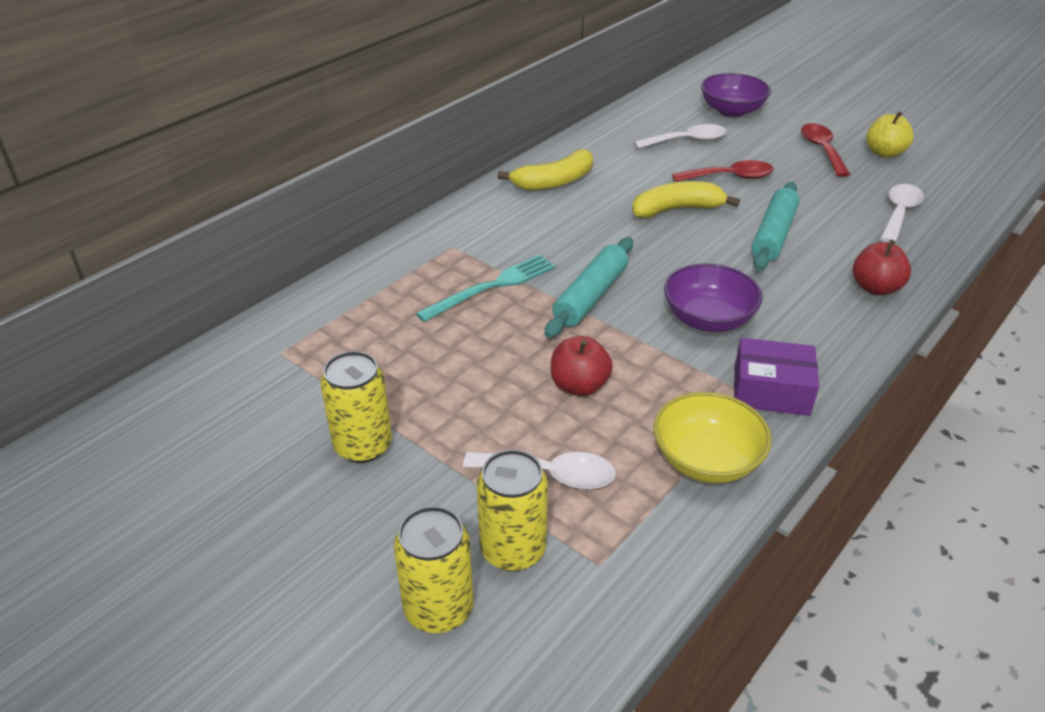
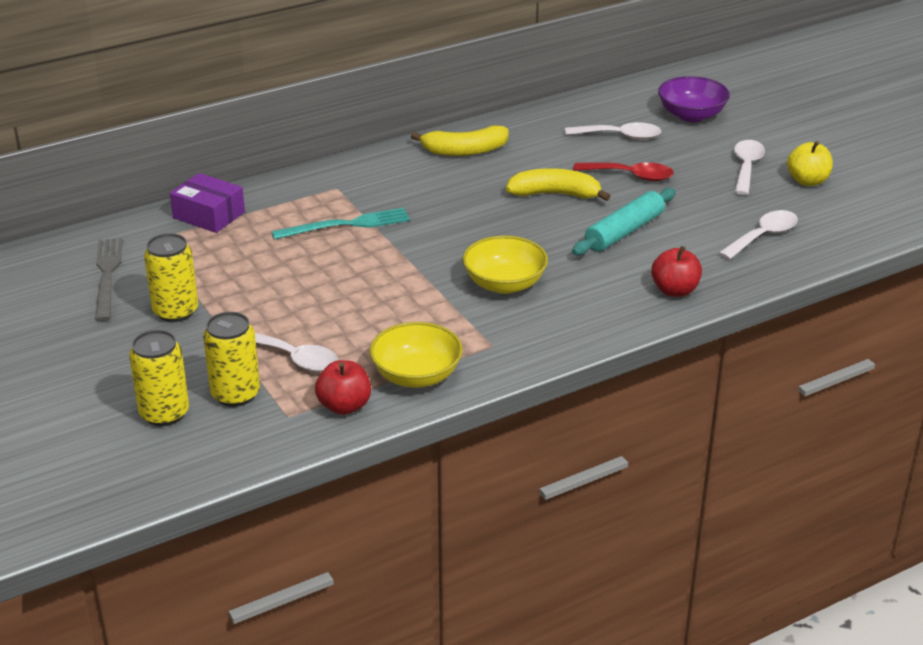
camera: 20 degrees right, 5 degrees down
turquoise rolling pin [544,237,633,338] -> none
red apple [551,336,613,396] -> red apple moved to [315,360,371,415]
purple bowl [664,263,763,332] -> yellow bowl [463,236,548,294]
purple box [734,338,819,416] -> purple box moved to [170,173,245,233]
red spoon [801,123,851,177] -> white spoon [734,140,765,195]
none -> grey fork [95,238,123,321]

